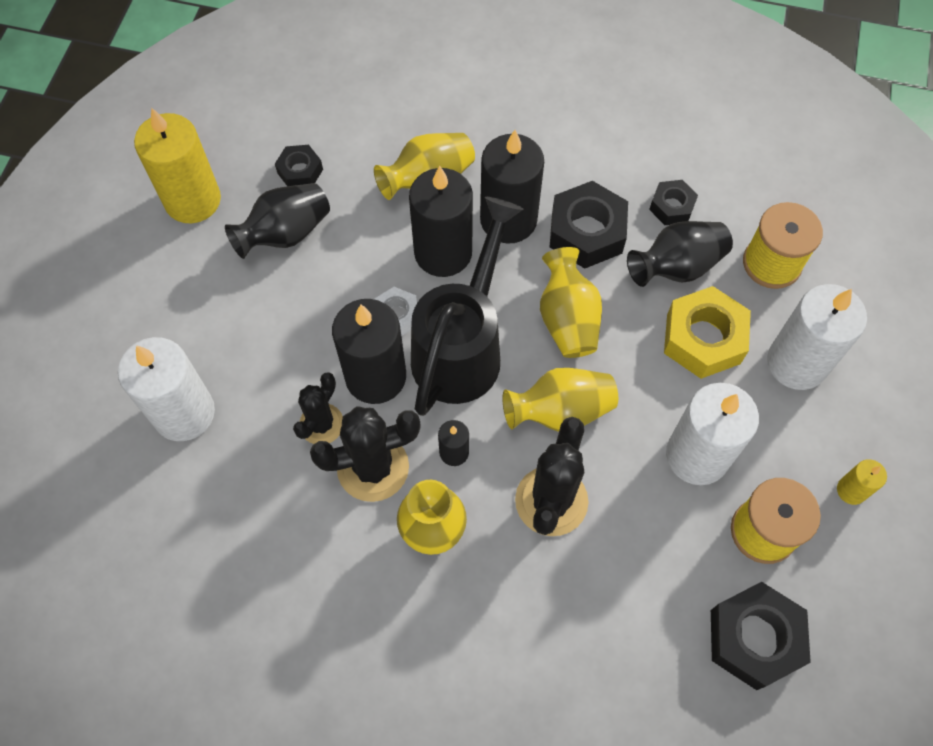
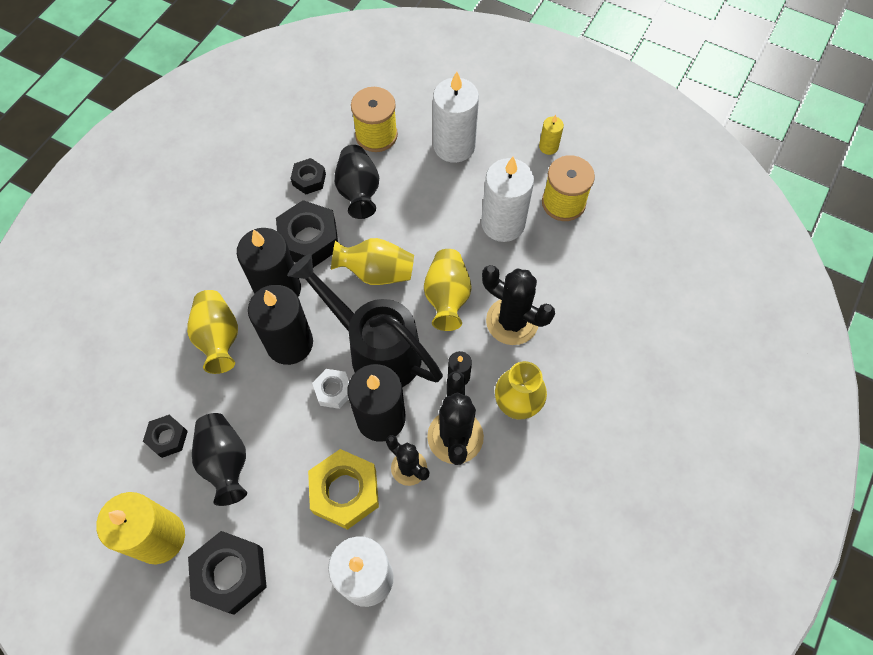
camera: 75 degrees left, 0 degrees up
yellow nut [664,286,751,379] -> yellow nut moved to [308,449,379,530]
black nut [711,582,811,690] -> black nut moved to [188,531,267,615]

